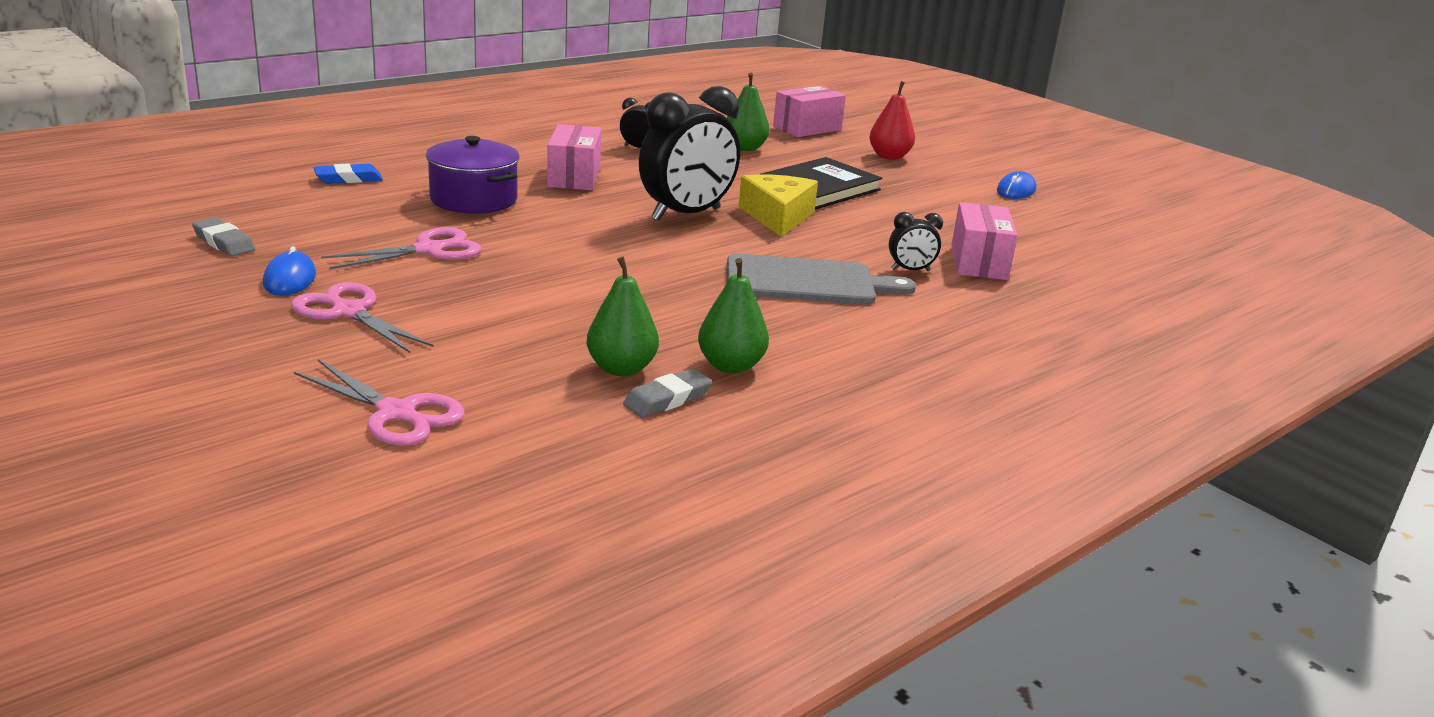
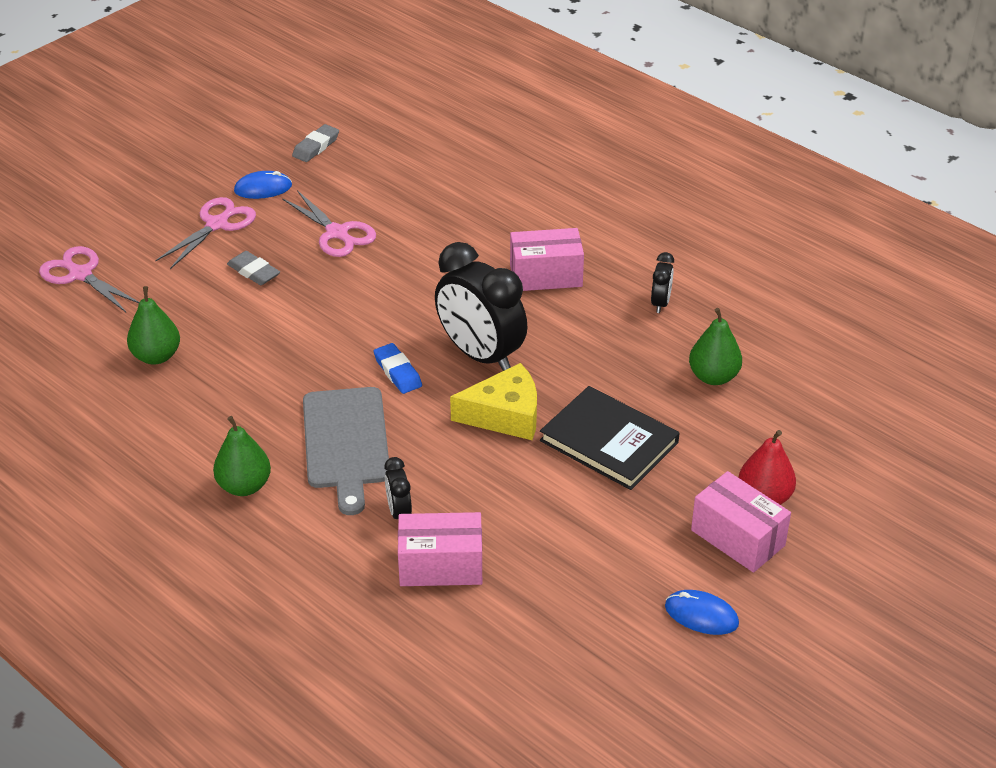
camera: 85 degrees right, 15 degrees up
pink scissors [294,359,465,446] -> pink scissors turned 105 degrees clockwise [39,246,139,312]
blue eraser [313,164,383,184] -> blue eraser moved to [374,343,422,394]
purple pot [426,136,520,214] -> none
grey eraser [623,369,712,418] -> grey eraser moved to [227,251,280,285]
green pear [698,258,769,373] -> green pear moved to [213,416,271,496]
pink box [773,85,846,137] -> pink box moved to [691,471,791,573]

